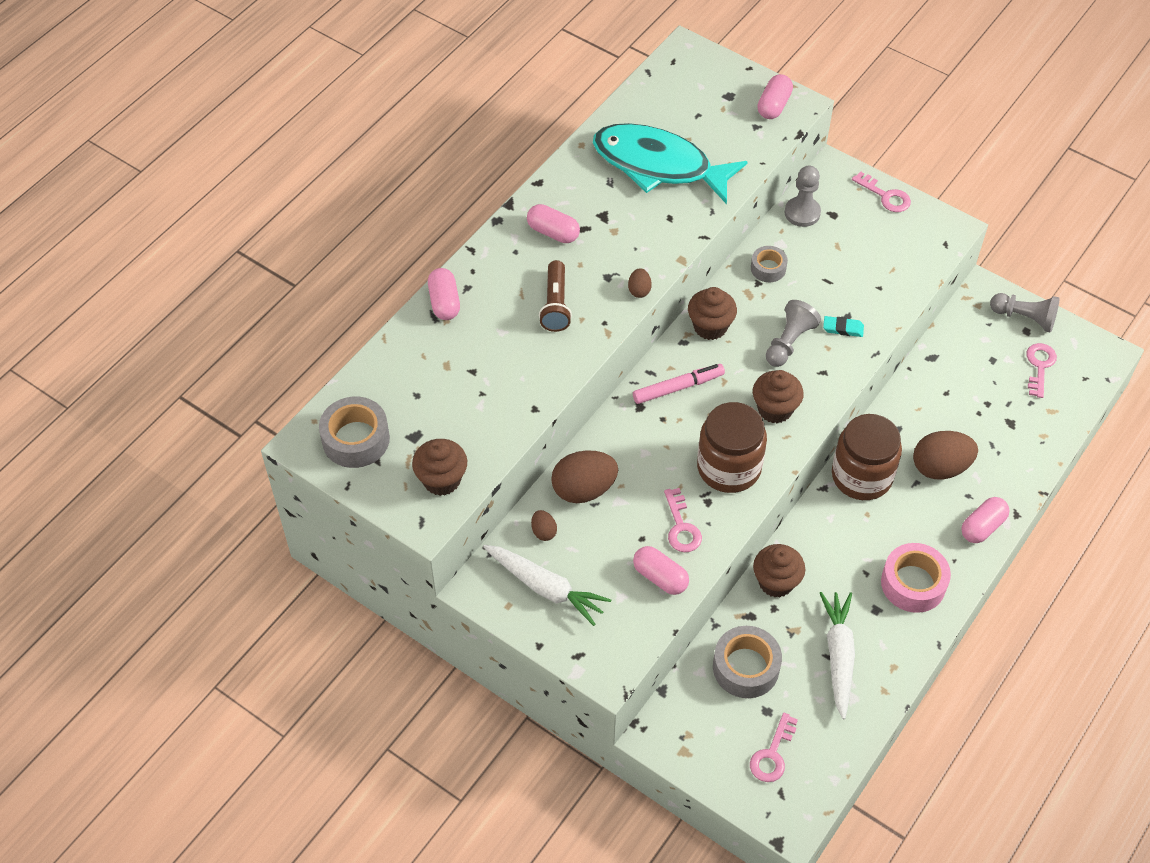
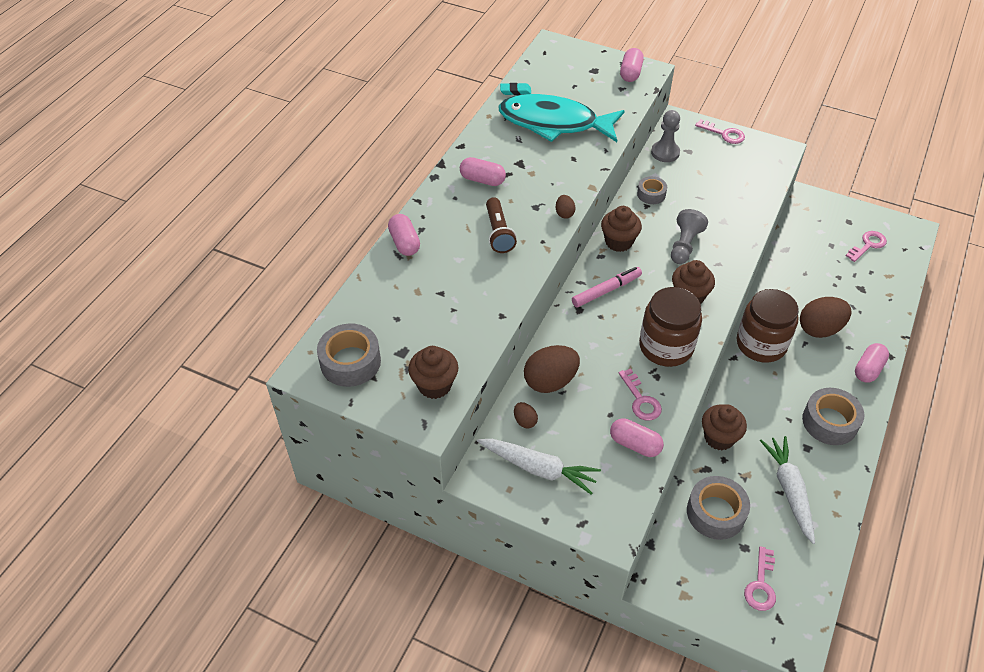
camera: 10 degrees left, 5 degrees down
turquoise eraser [823,316,864,337] -> turquoise eraser moved to [500,83,531,95]
pink tape [881,543,951,613] -> grey tape [802,388,864,445]
grey pawn [990,293,1060,333] -> none
pink key [1026,343,1057,398] -> pink key turned 45 degrees clockwise [846,231,887,262]

